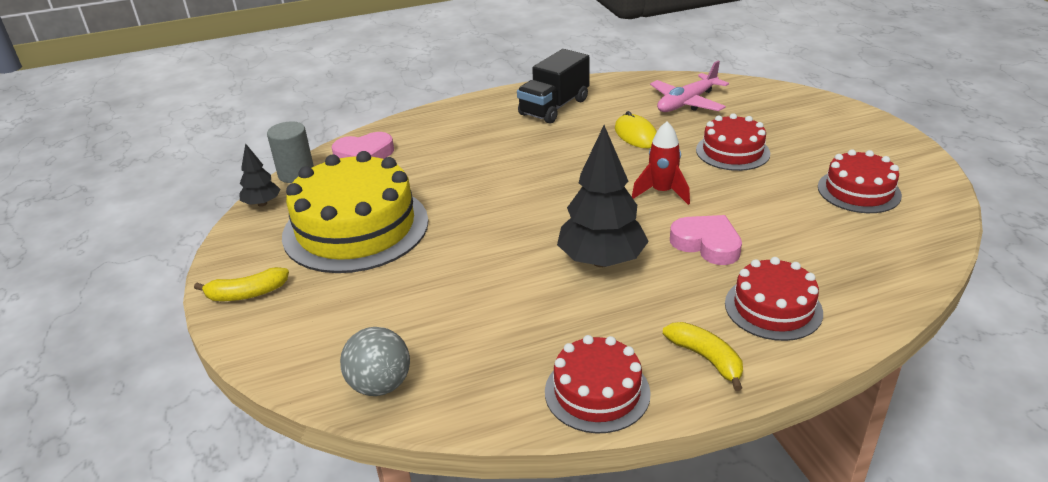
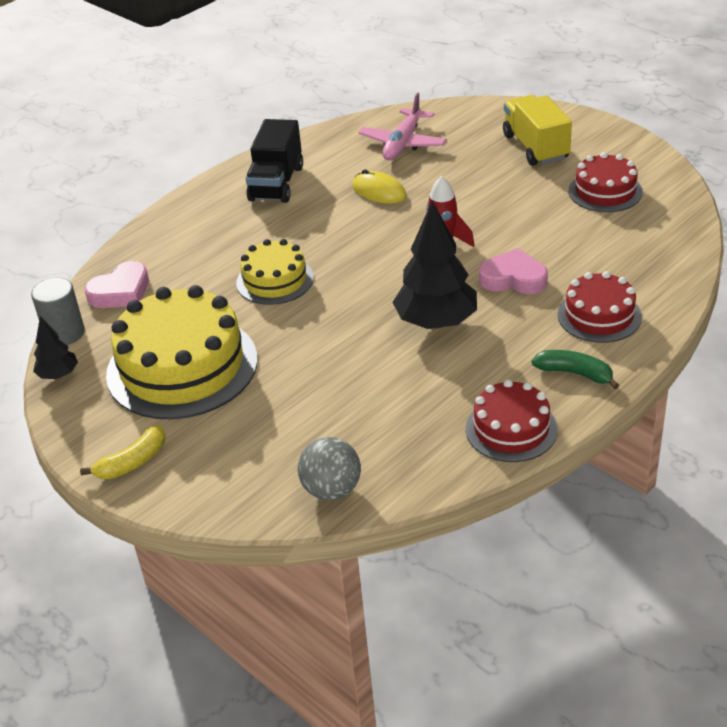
camera: 25 degrees left, 5 degrees up
yellow banana [663,322,743,391] -> green banana [531,350,619,389]
red cake [696,113,770,171] -> none
none -> yellow cake [236,239,314,305]
none -> yellow truck [503,95,572,166]

